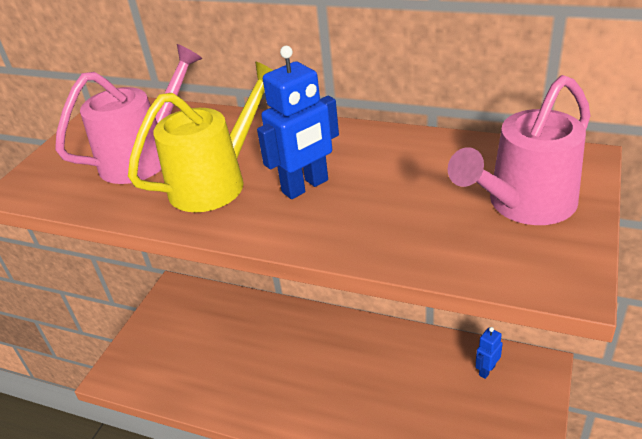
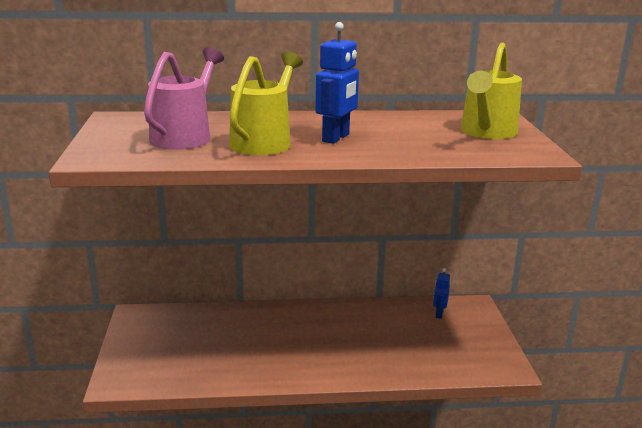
camera: 30 degrees left, 15 degrees down
pink watering can [448,75,590,225] -> yellow watering can [461,43,522,139]

